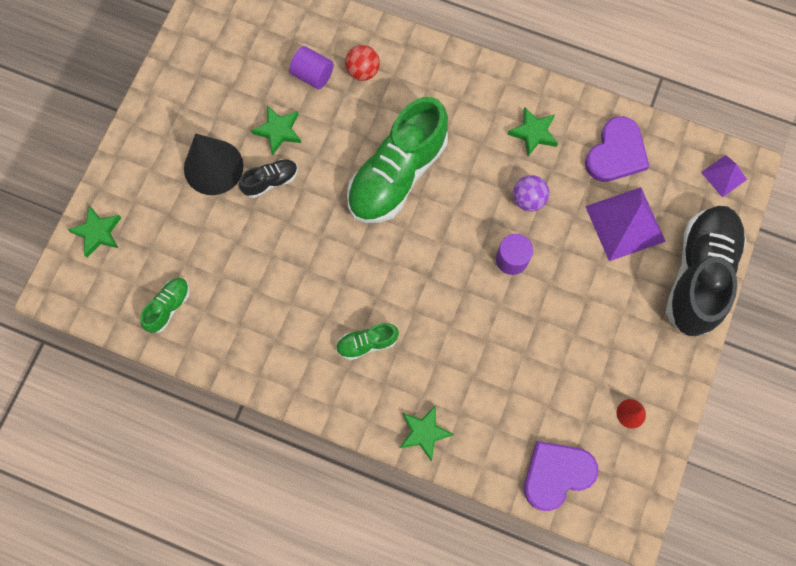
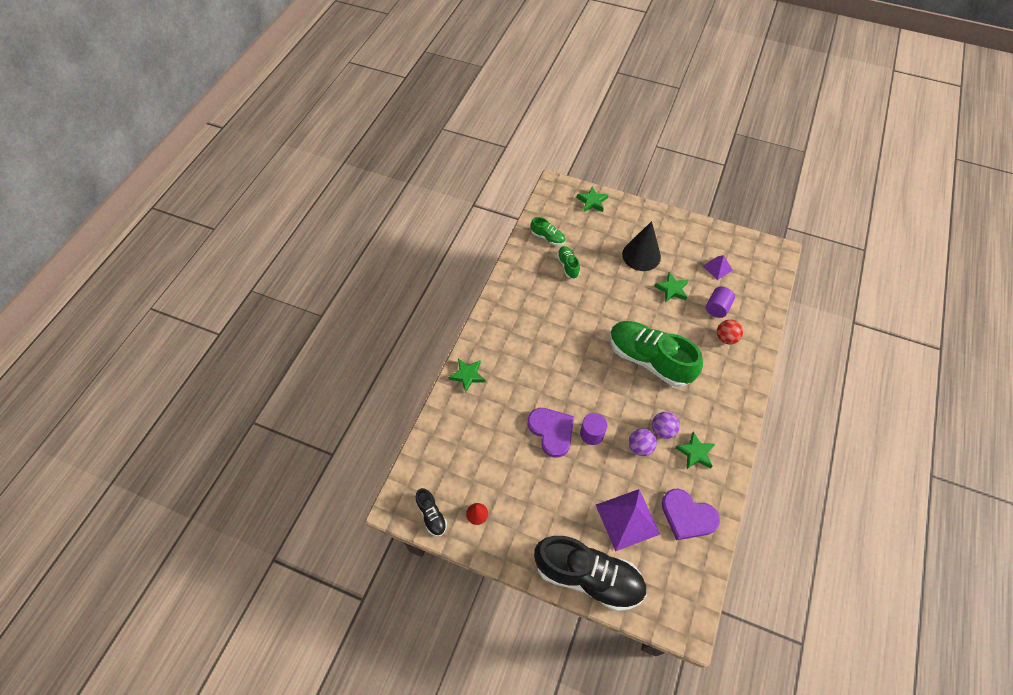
camera: 90 degrees right, 15 degrees down
black shoe [239,159,298,198] -> black shoe moved to [416,488,447,537]
green shoe [336,323,399,360] -> green shoe moved to [557,246,580,279]
purple heart [524,441,598,511] -> purple heart moved to [528,408,574,458]
purple pyramid [701,155,747,197] -> purple pyramid moved to [703,255,733,280]
none -> purple ball [652,412,680,439]

